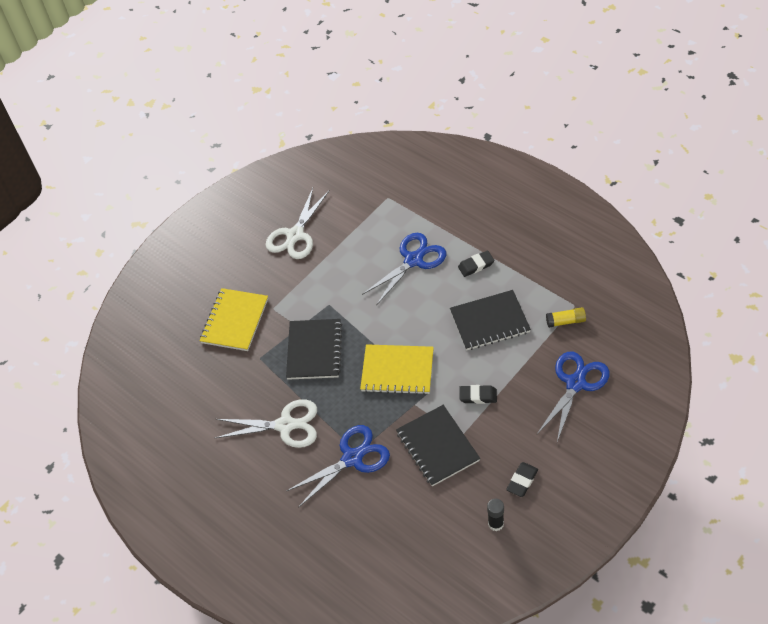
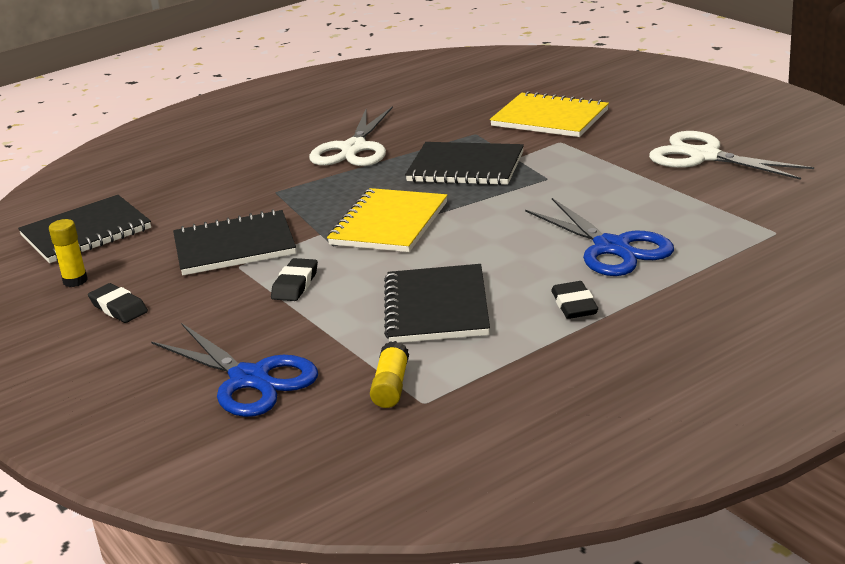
camera: 100 degrees right, 25 degrees down
blue scissors [287,425,390,508] -> none
black glue stick [487,499,504,531] -> yellow glue stick [49,219,88,287]
none -> black notebook [18,195,151,263]

